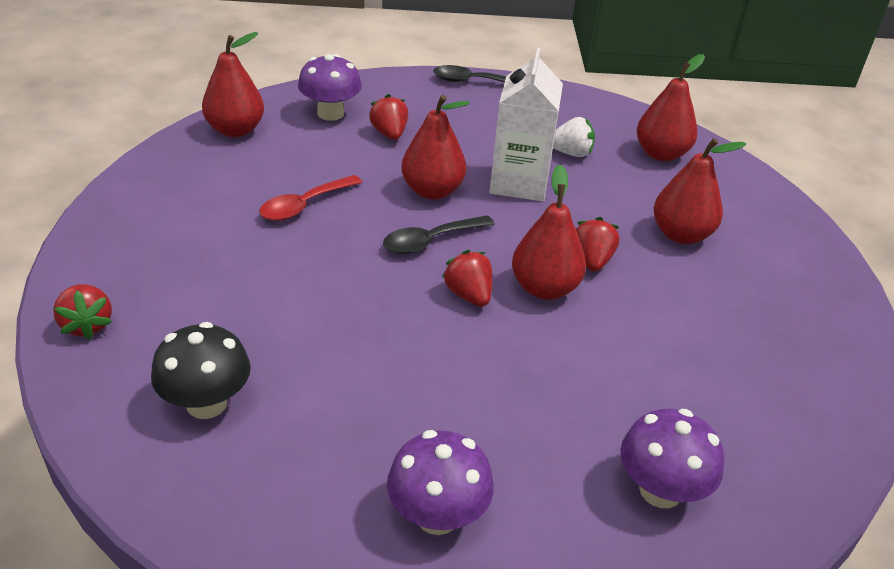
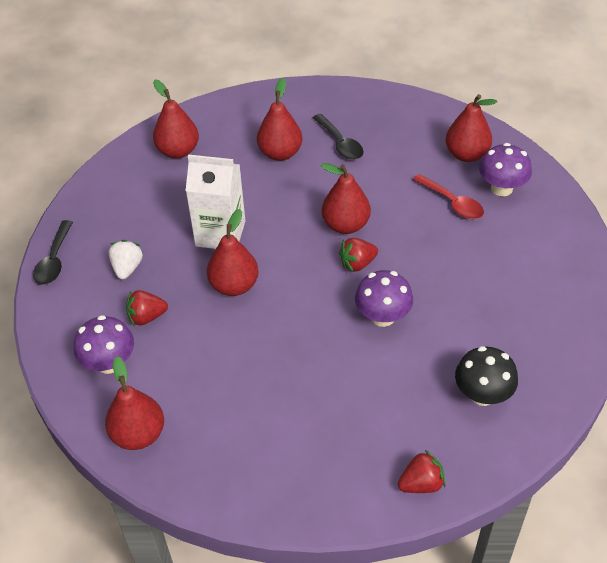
camera: 85 degrees left, 10 degrees up
red spoon [259,175,362,221] -> red spoon moved to [413,174,484,219]
black spoon [383,215,495,254] -> black spoon moved to [313,114,363,160]
purple mushroom [387,430,494,535] -> purple mushroom moved to [355,270,413,327]
white strawberry [553,117,595,157] -> white strawberry moved to [109,240,143,279]
red strawberry [576,217,620,272] -> none
none -> red pear [446,94,497,162]

